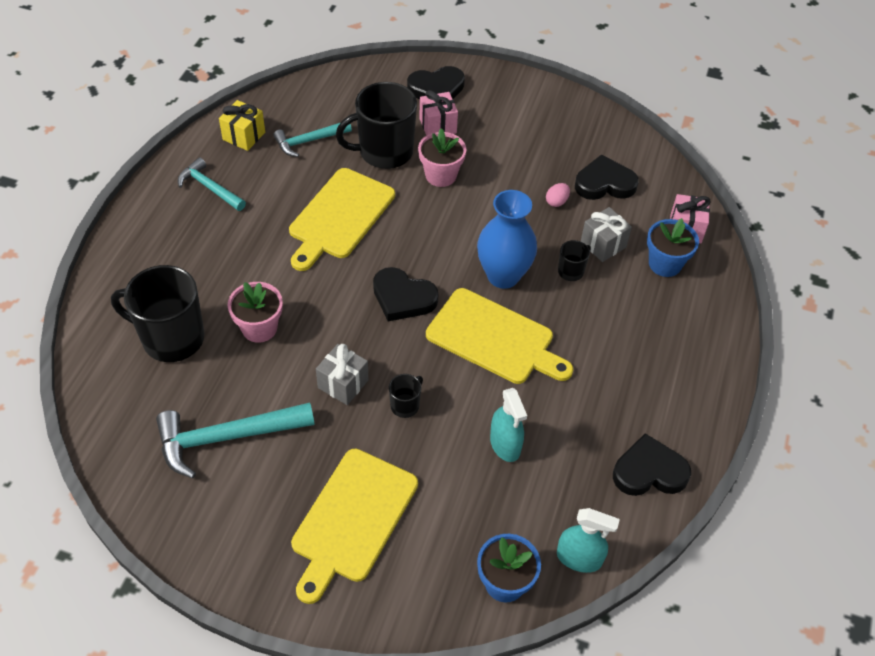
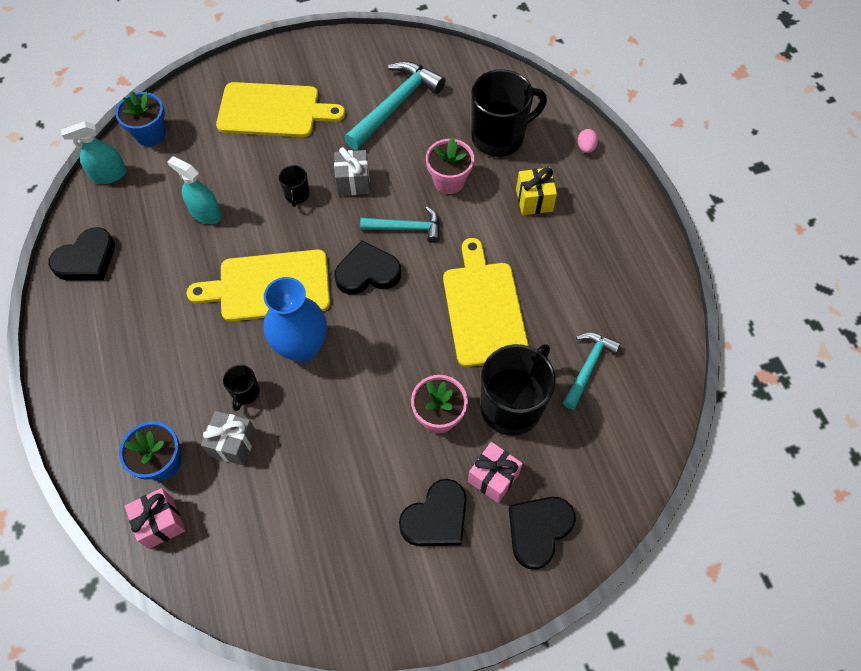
camera: 145 degrees right, 10 degrees up
turquoise hammer [178,157,246,211] -> turquoise hammer moved to [360,207,440,243]
yellow gift [219,100,265,151] -> yellow gift moved to [516,168,557,215]
yellow cutting board [291,449,418,604] -> yellow cutting board turned 105 degrees clockwise [216,82,345,137]
pink egg [546,183,570,207] -> pink egg moved to [578,129,598,153]
black heart [575,155,639,200] -> black heart moved to [399,479,467,546]

